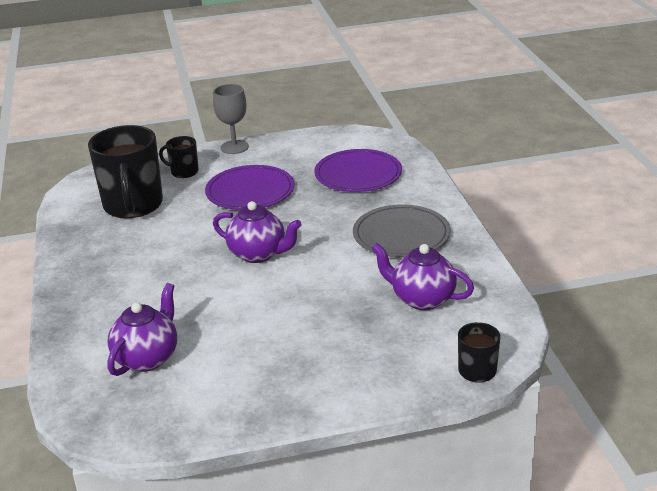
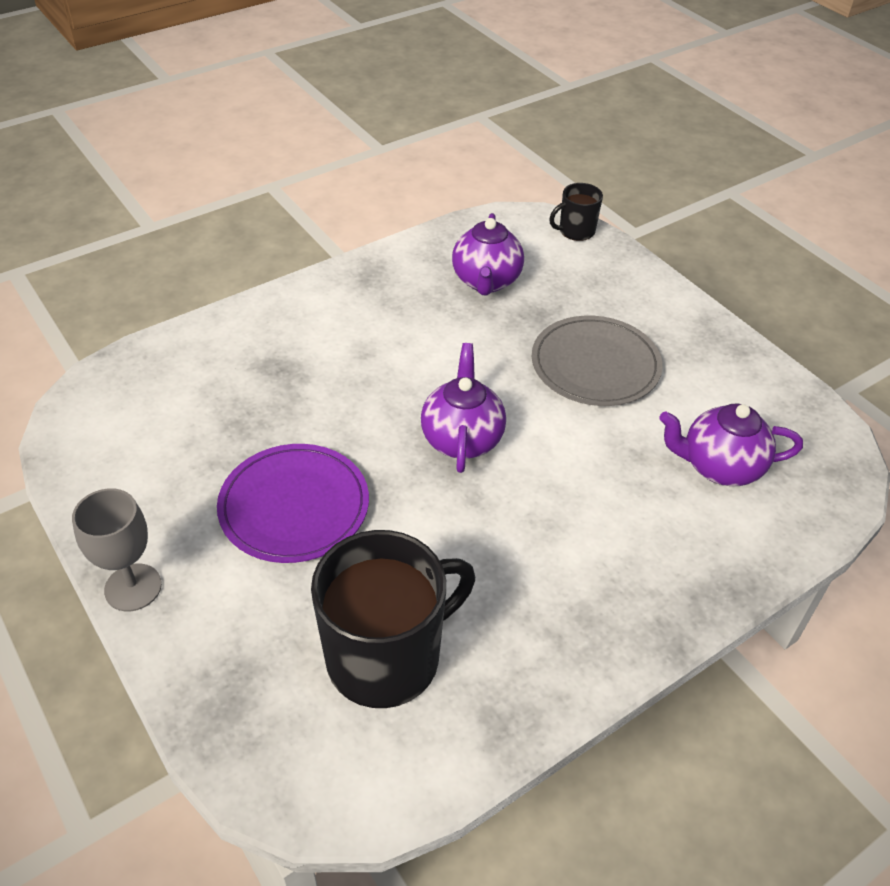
camera: 115 degrees left, 15 degrees up
black mug [159,136,199,178] -> none
purple plate [314,149,402,192] -> none
grey plate [353,204,451,257] -> grey plate moved to [532,316,663,406]

